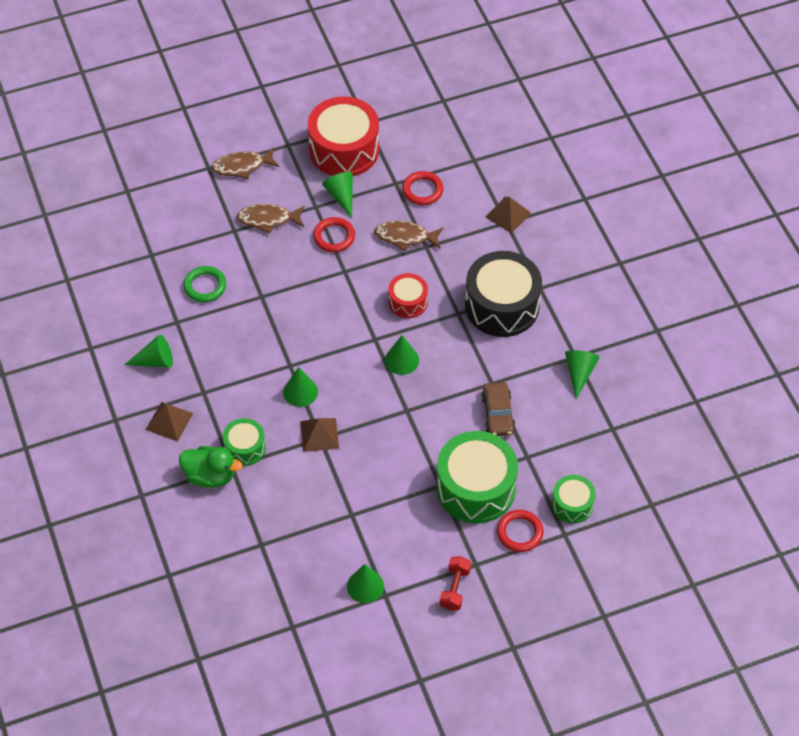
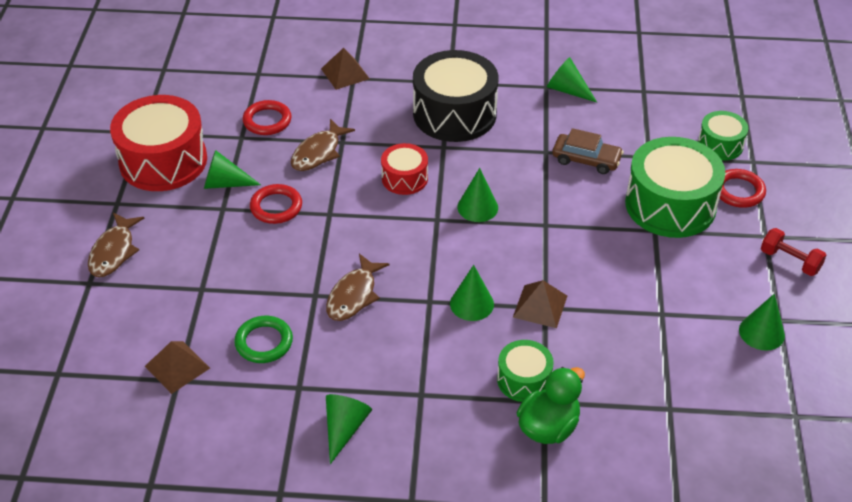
camera: 65 degrees left, 10 degrees down
brown pyramid [146,402,193,442] -> brown pyramid moved to [145,341,210,394]
brown fish [237,204,305,234] -> brown fish moved to [326,254,390,321]

